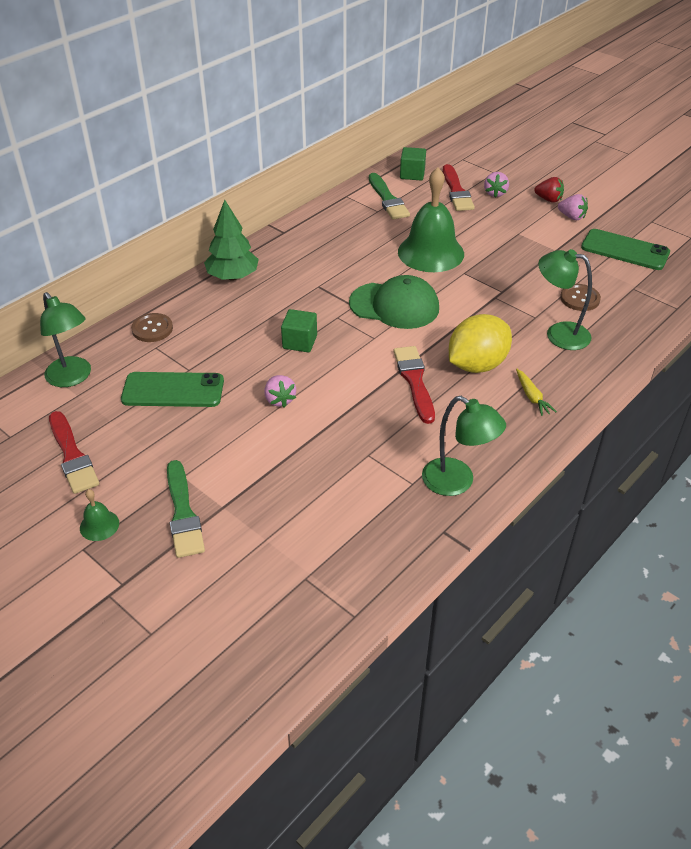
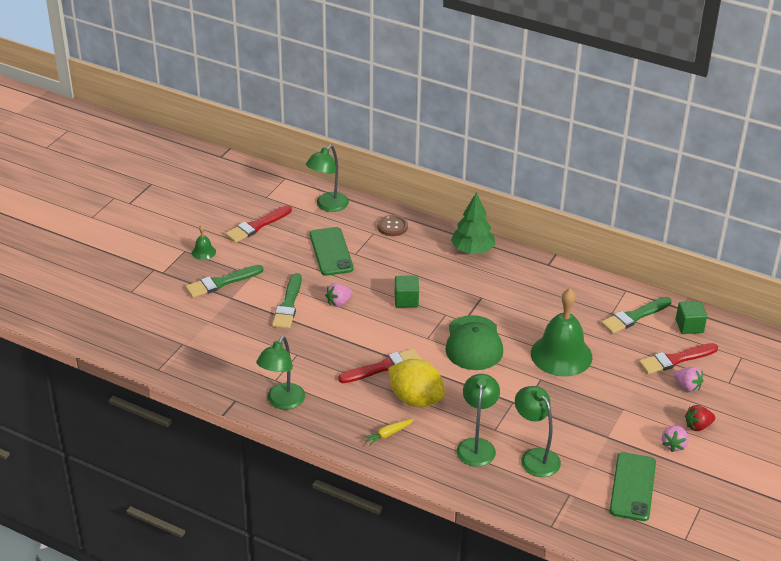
camera: 75 degrees right, 5 degrees down
pink strawberry [484,172,509,197] -> pink strawberry turned 135 degrees counterclockwise [674,367,704,392]
red strawberry [534,177,564,202] -> red strawberry turned 60 degrees clockwise [685,405,715,431]
brown button [560,284,601,311] -> green lamp [515,386,561,477]
none -> green brush [272,273,302,329]

